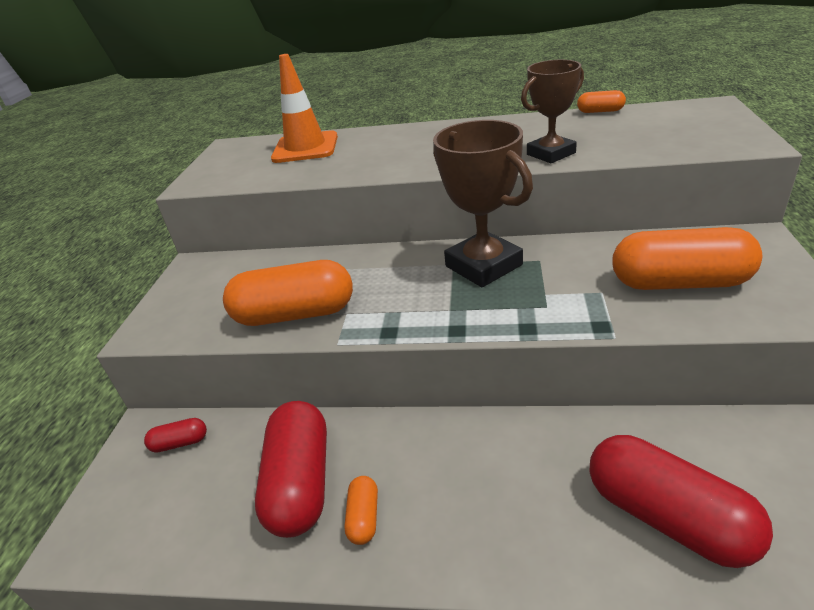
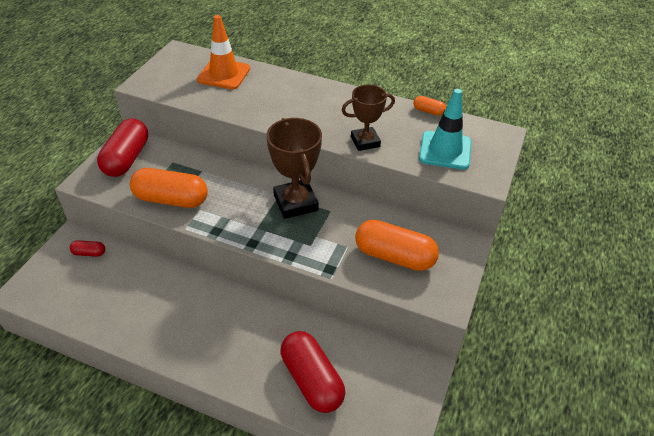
camera: 10 degrees right, 10 degrees up
red capsule [255,401,327,538] -> red capsule moved to [97,118,148,177]
orange capsule [344,476,378,545] -> none
none -> turquoise traffic cone [419,89,471,170]

